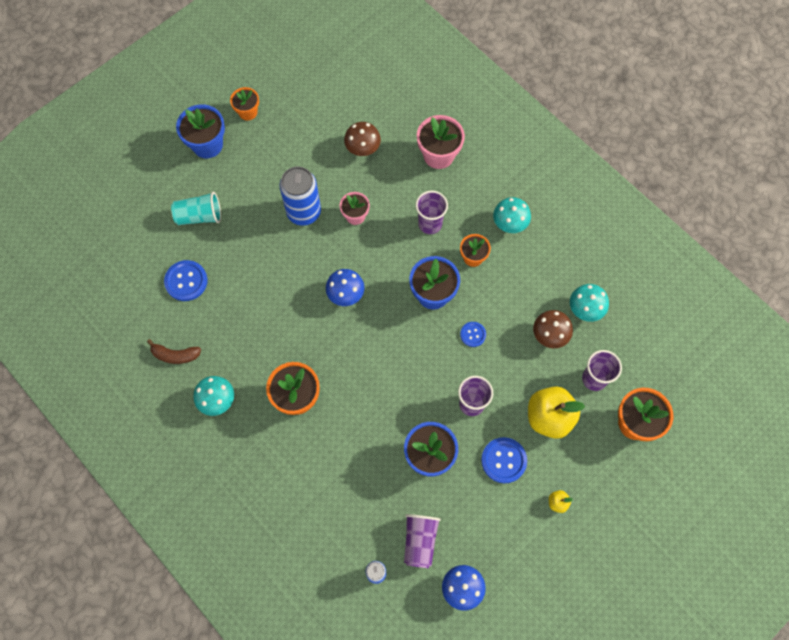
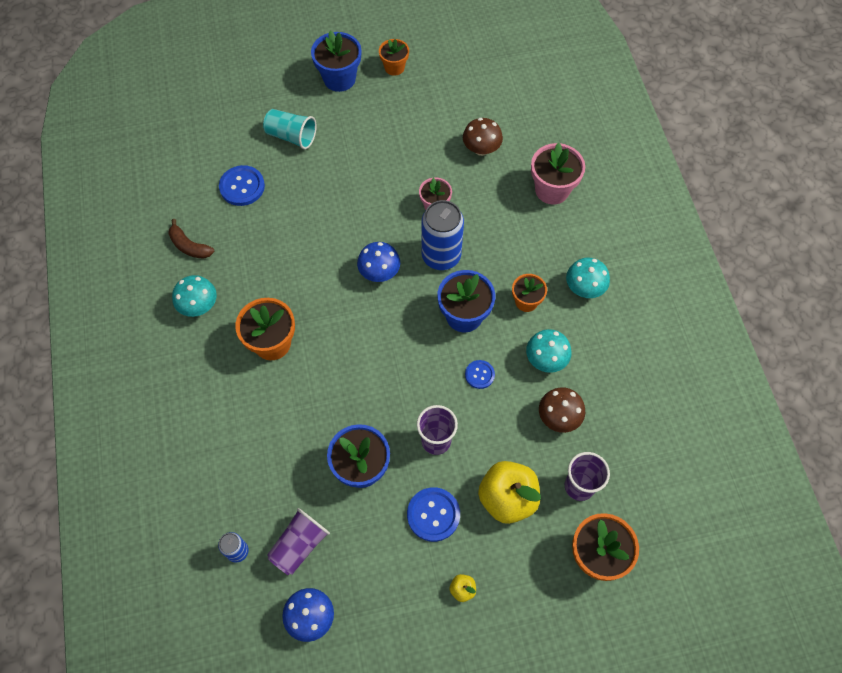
camera: 30 degrees right, 5 degrees down
blue can [280,166,321,226] -> blue can moved to [421,200,464,270]
purple cup [416,191,448,234] -> none
turquoise mushroom [570,284,609,322] -> turquoise mushroom moved to [526,329,572,373]

